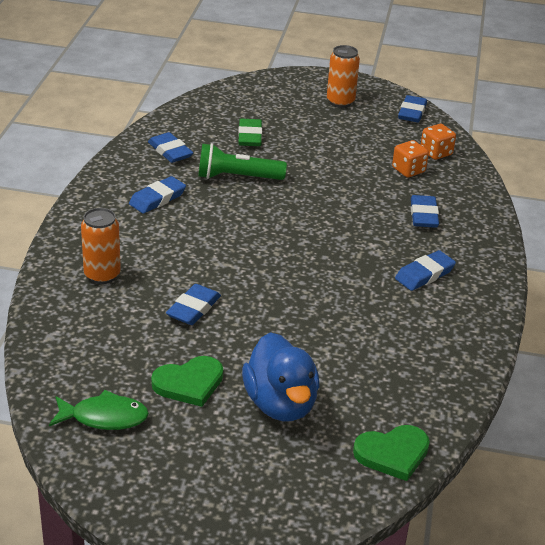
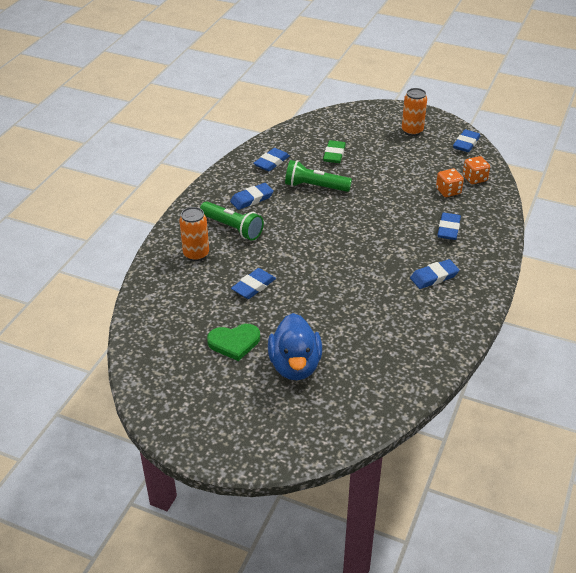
camera: 15 degrees right, 5 degrees up
green fish [49,390,149,430] -> none
blue eraser [148,132,193,163] -> blue eraser turned 60 degrees clockwise [253,148,290,171]
green heart [353,425,430,481] -> none
none -> green flashlight [200,201,264,241]

